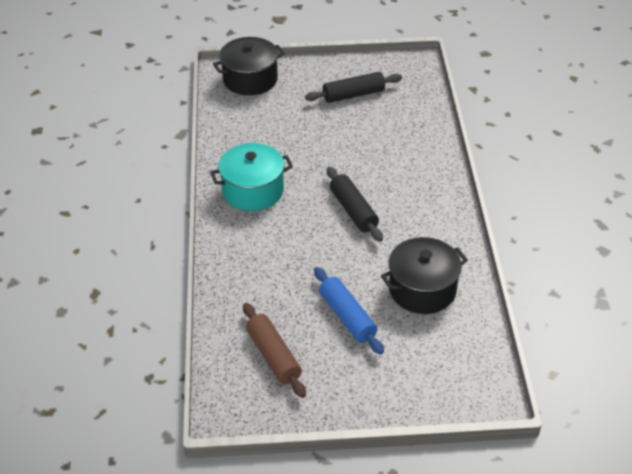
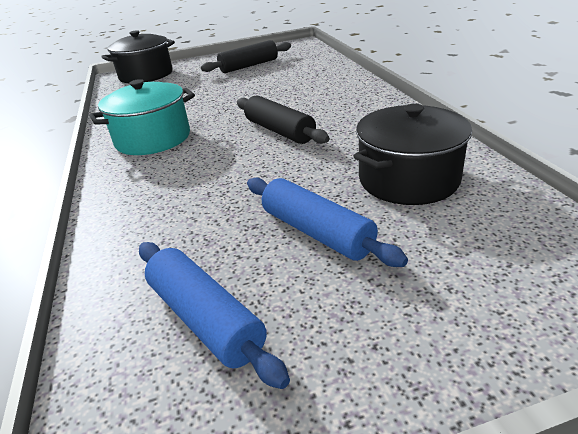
camera: 10 degrees left, 10 degrees down
brown rolling pin [243,303,306,398] -> blue rolling pin [139,242,290,389]

